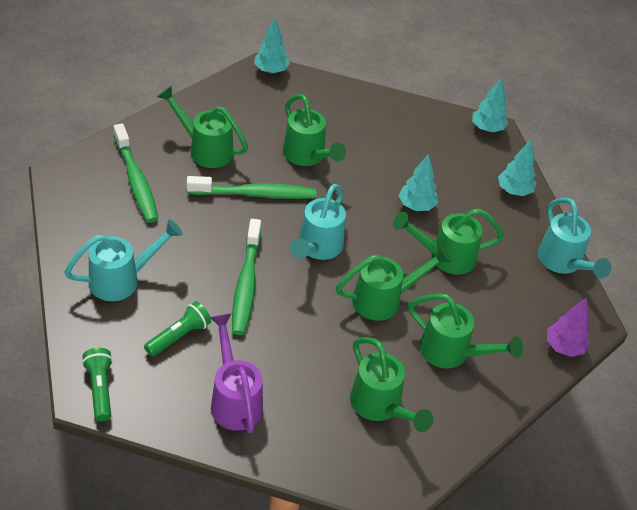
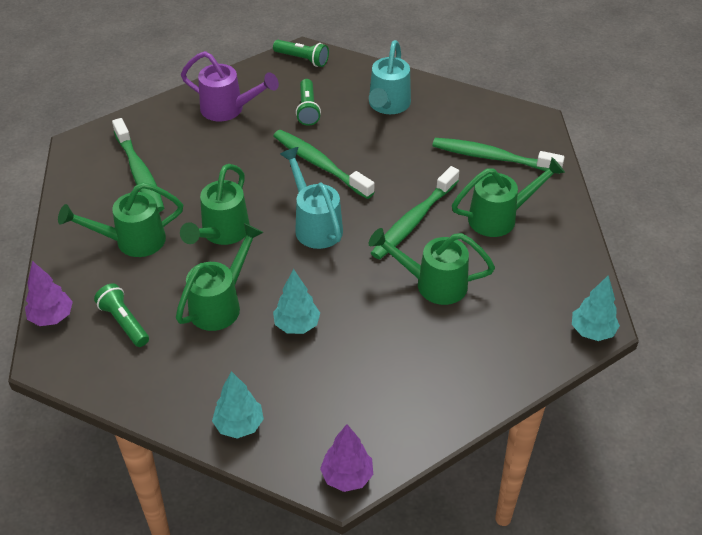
camera: 135 degrees right, 0 degrees up
green watering can [350,337,433,432] -> green toothbrush [112,118,164,212]
turquoise tree [472,77,508,132] -> purple tree [320,424,373,492]
turquoise watering can [538,198,611,278] -> none
none -> green flashlight [94,283,149,347]

